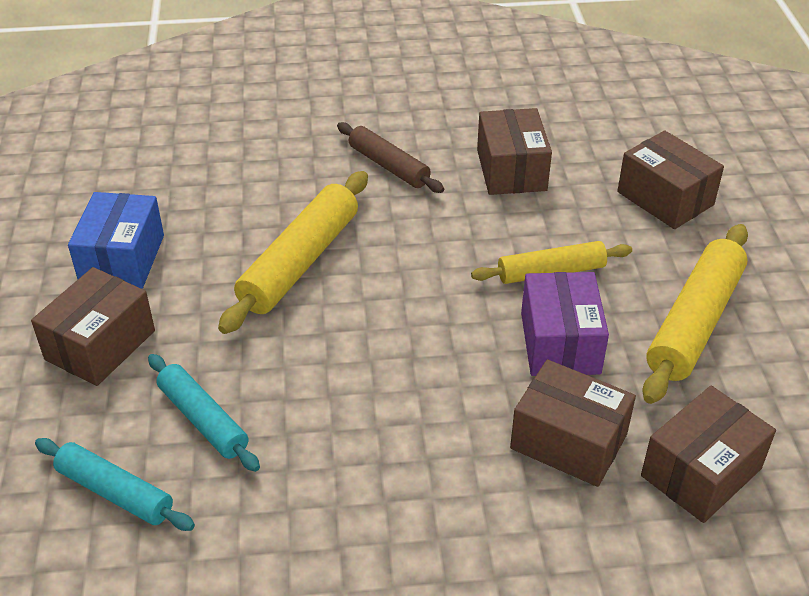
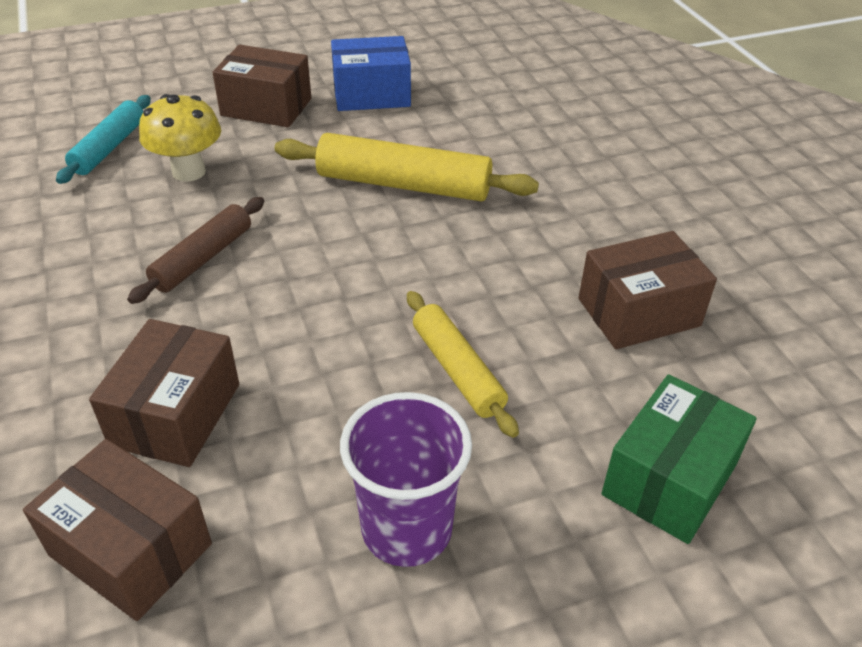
camera: 75 degrees right, 0 degrees up
turquoise rolling pin [148,354,260,472] -> yellow mushroom [139,94,221,182]
brown rolling pin [337,122,444,193] -> brown rolling pin moved to [127,197,264,304]
purple box [521,272,609,376] -> none
brown box [617,130,724,229] -> green box [601,374,757,544]
yellow rolling pin [642,224,748,404] -> purple cup [340,392,472,567]

